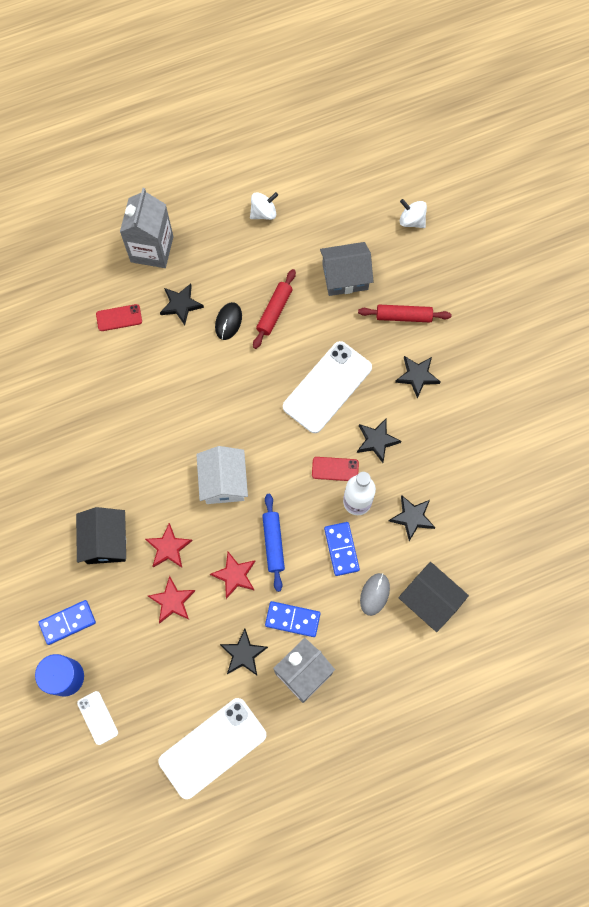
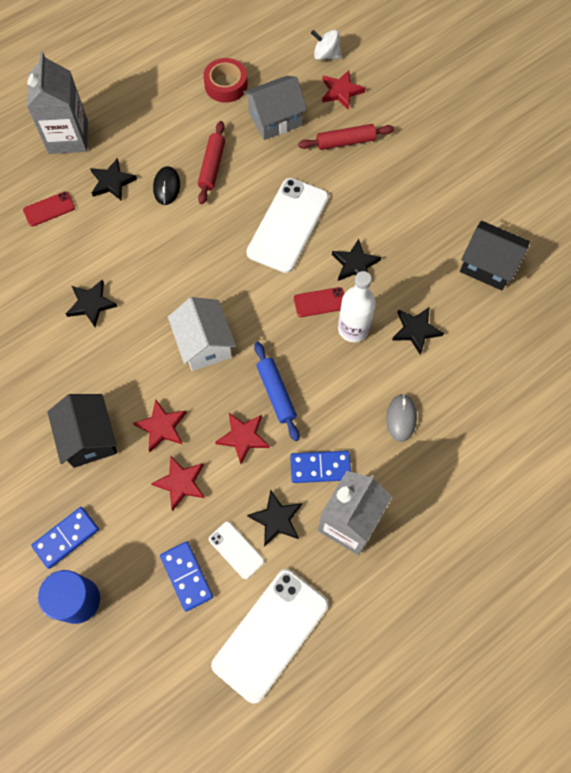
camera: 15 degrees left, 5 degrees down
white phone [77,691,118,745] -> white phone moved to [209,521,264,579]
white spinning top [250,192,278,220] -> none
blue domino [324,522,360,576] -> blue domino moved to [160,541,213,612]
black star [395,356,440,399] -> black star moved to [66,280,118,327]
black house [398,562,469,632] -> black house moved to [460,221,530,291]
none -> red tape [203,58,248,103]
none -> red star [322,70,365,110]

